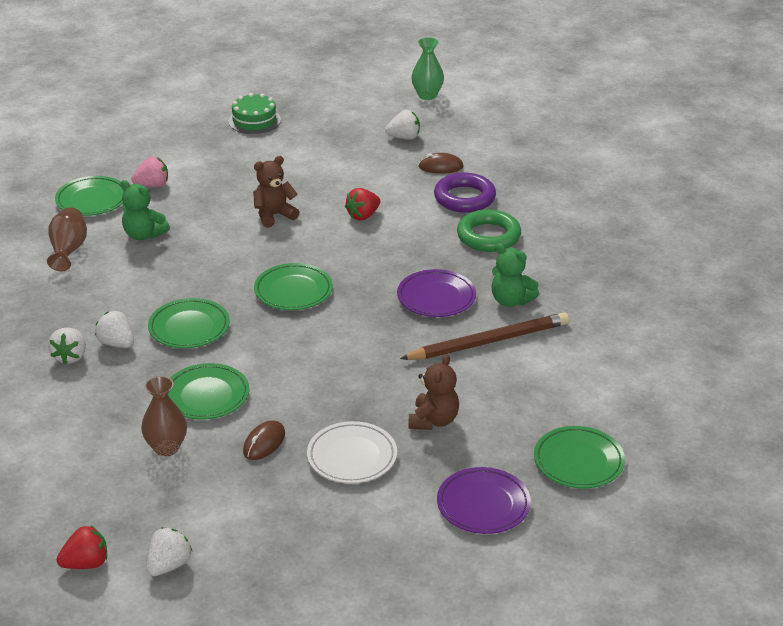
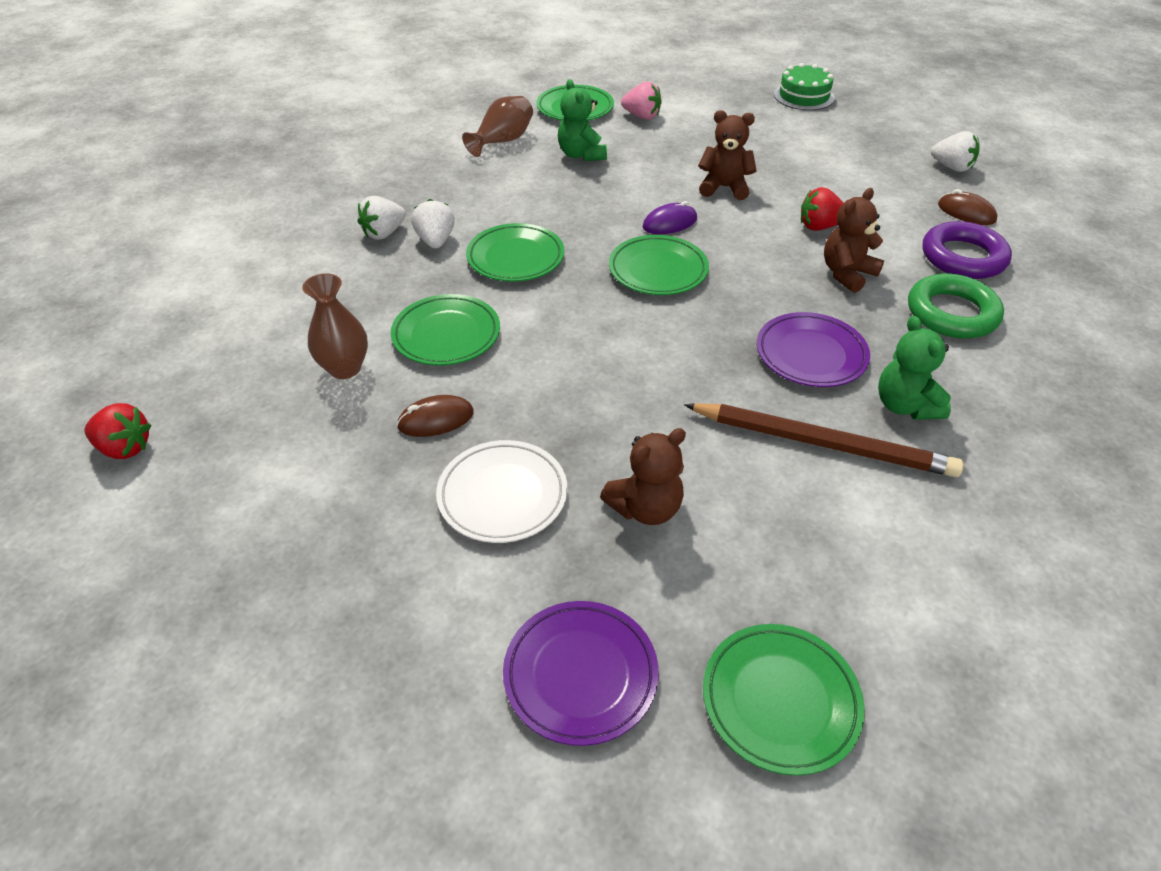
camera: 40 degrees right, 10 degrees up
white strawberry [146,528,193,576] -> none
green vase [411,37,444,100] -> none
none -> purple mouse [643,201,697,234]
none -> brown teddy bear [824,188,884,293]

